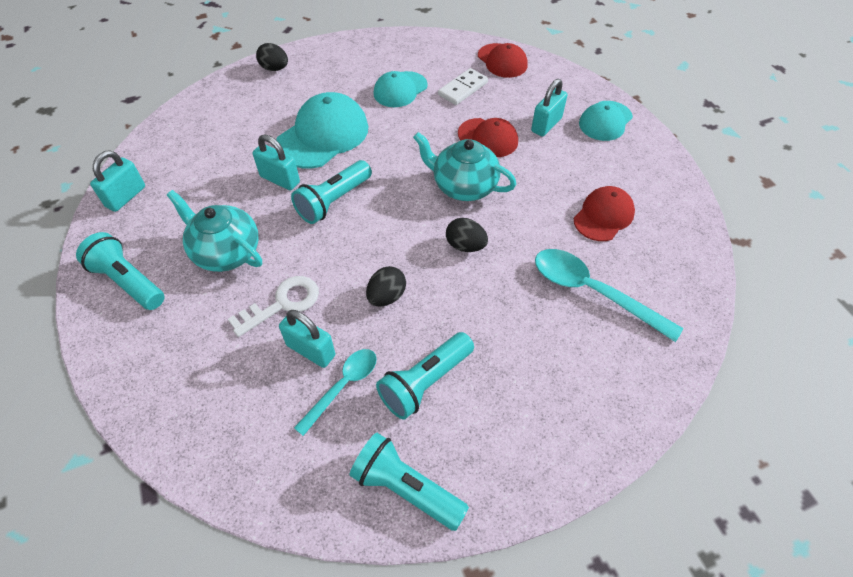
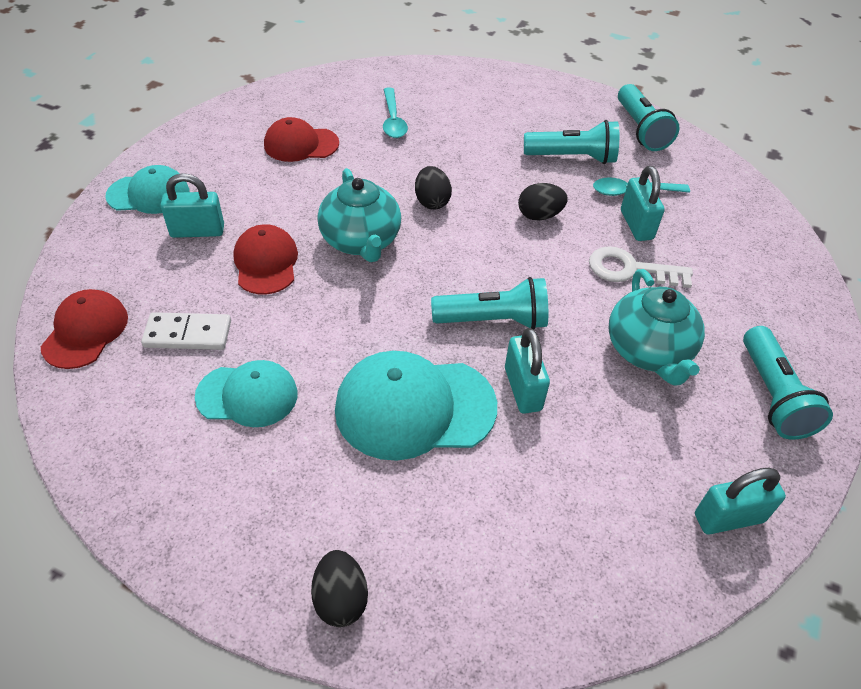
camera: 135 degrees left, 5 degrees down
turquoise spoon [535,249,683,342] -> turquoise spoon [383,88,408,138], size x0.62

